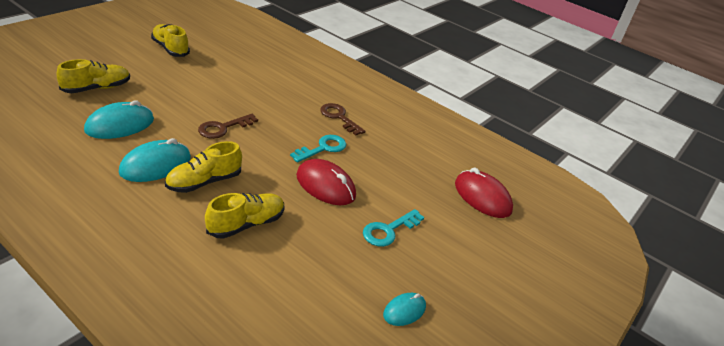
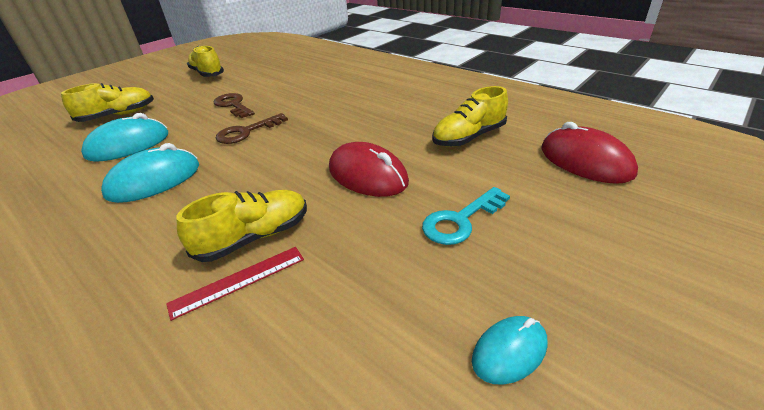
camera: 10 degrees right, 0 degrees up
yellow shoe [165,141,242,193] -> yellow shoe moved to [432,86,508,147]
turquoise key [290,135,346,163] -> none
brown key [320,103,365,136] -> brown key moved to [214,93,255,118]
none -> red ruler [166,247,304,321]

